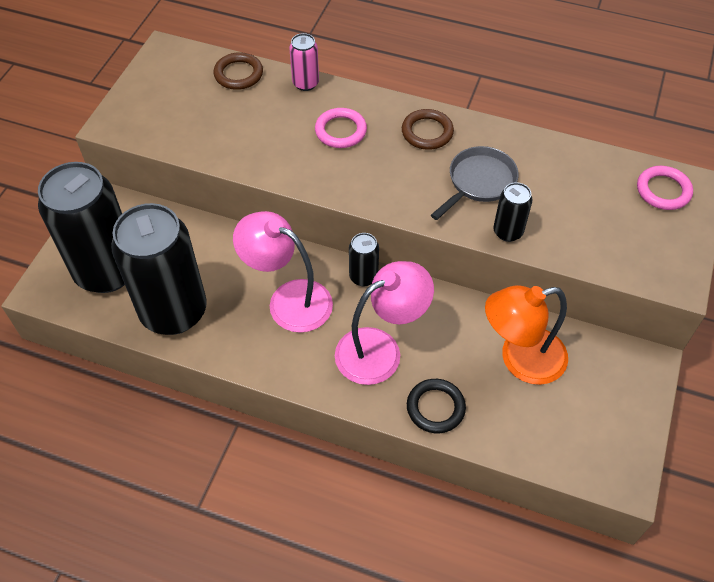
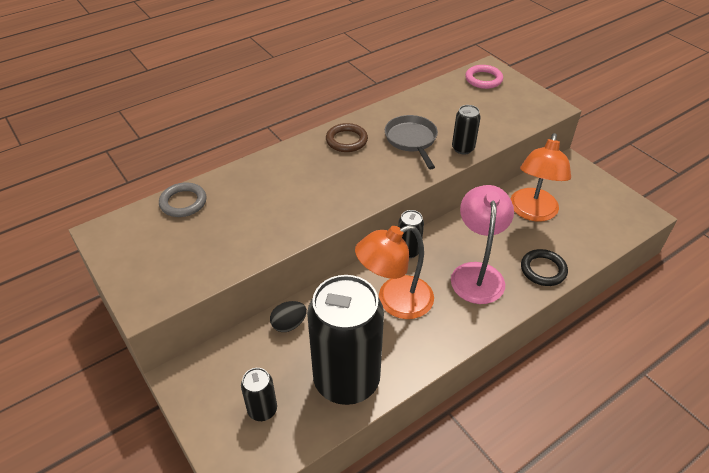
camera: 55 degrees left, 10 degrees down
black can [38,162,125,293] -> black can [241,368,277,421], size x0.43
brown ring [213,52,263,90] -> grey ring [159,182,207,217]
pink lamp [233,211,333,333] -> orange lamp [355,225,434,319]
pink can [289,33,319,91] -> none
pink ring [315,108,367,148] -> none
none -> black egg [270,301,307,332]

